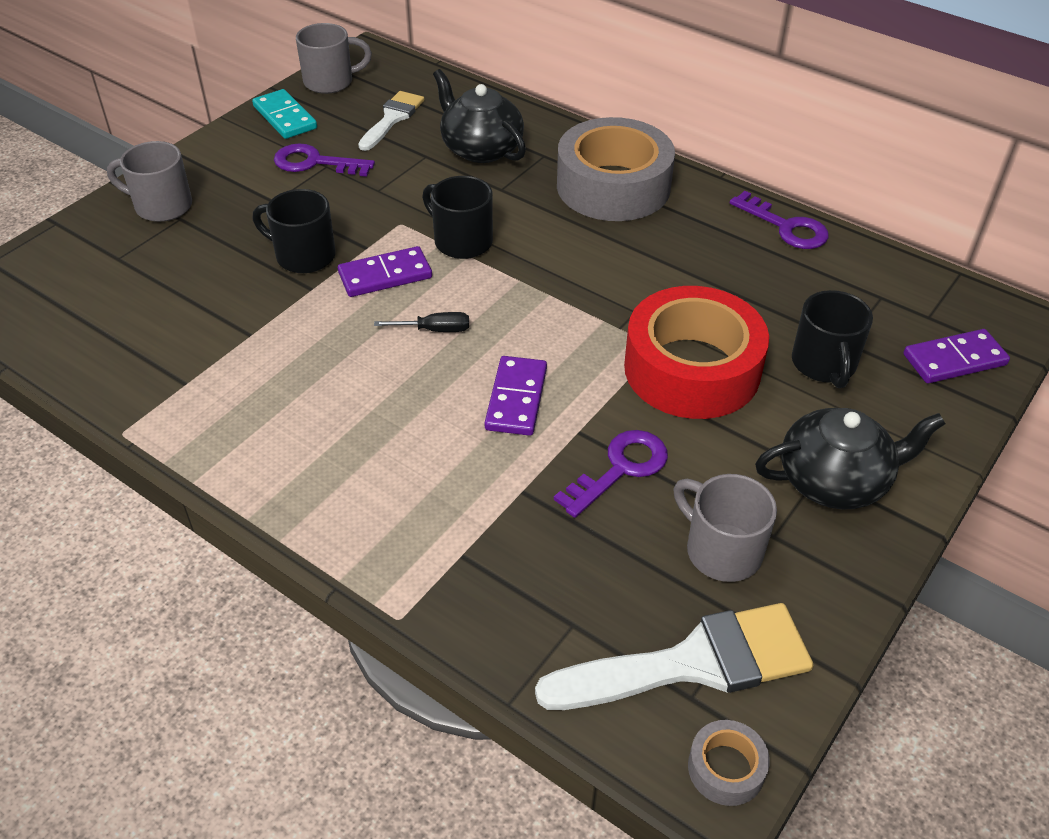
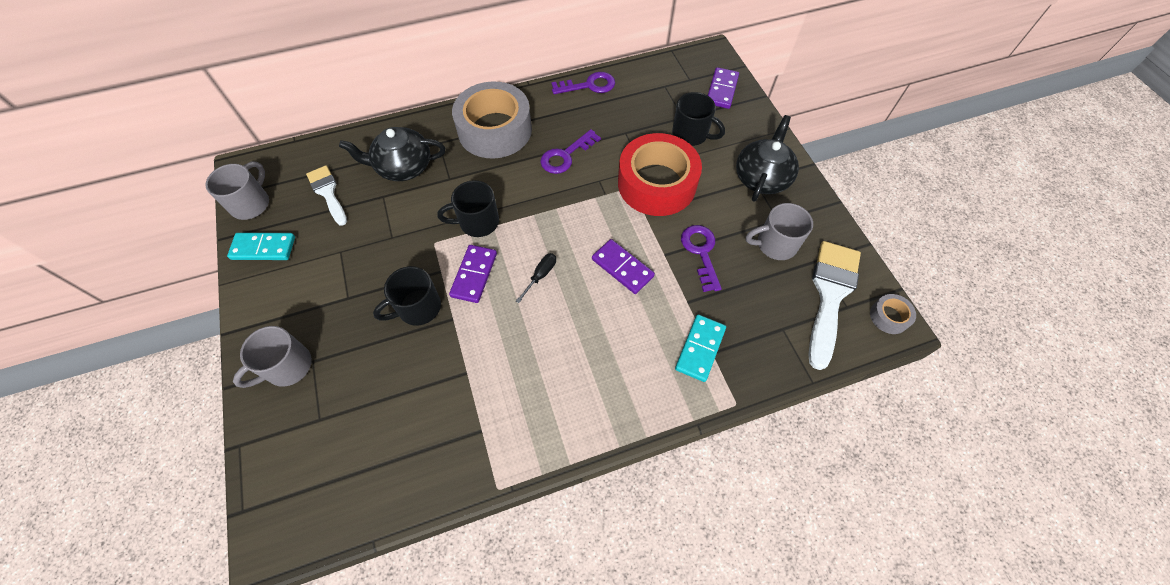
camera: 55 degrees left, 15 degrees up
purple key [274,143,375,177] -> purple key moved to [540,129,601,174]
none -> turquoise domino [675,315,726,382]

